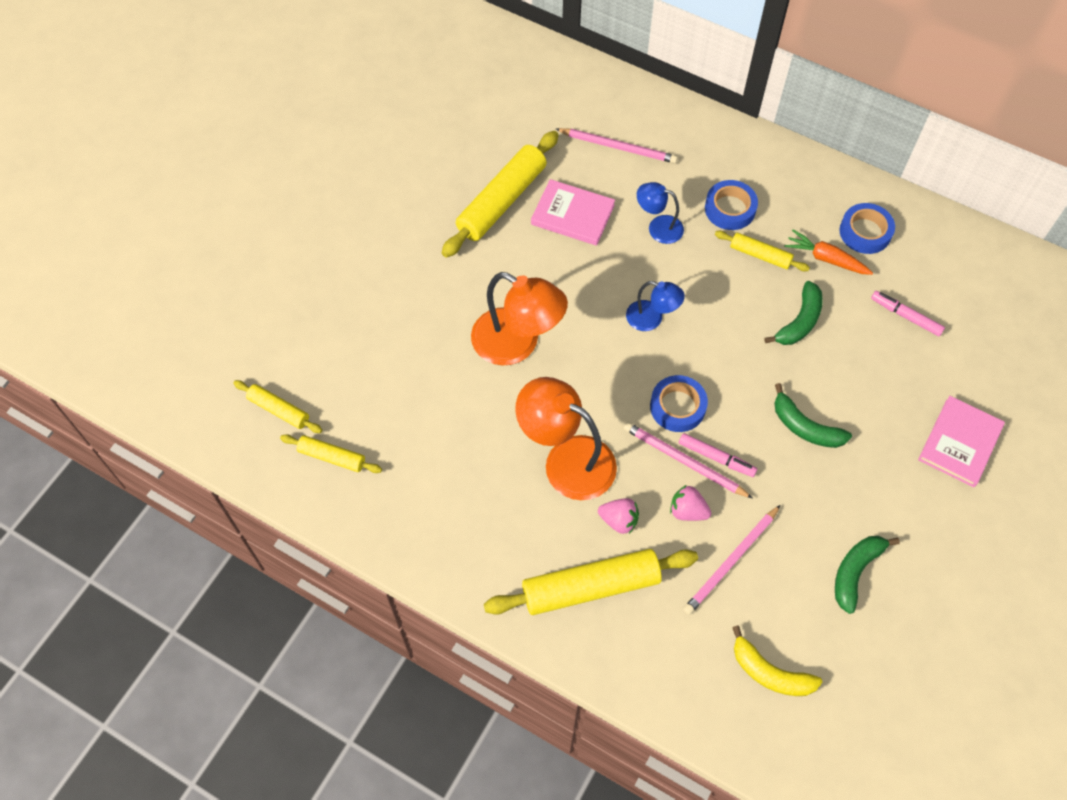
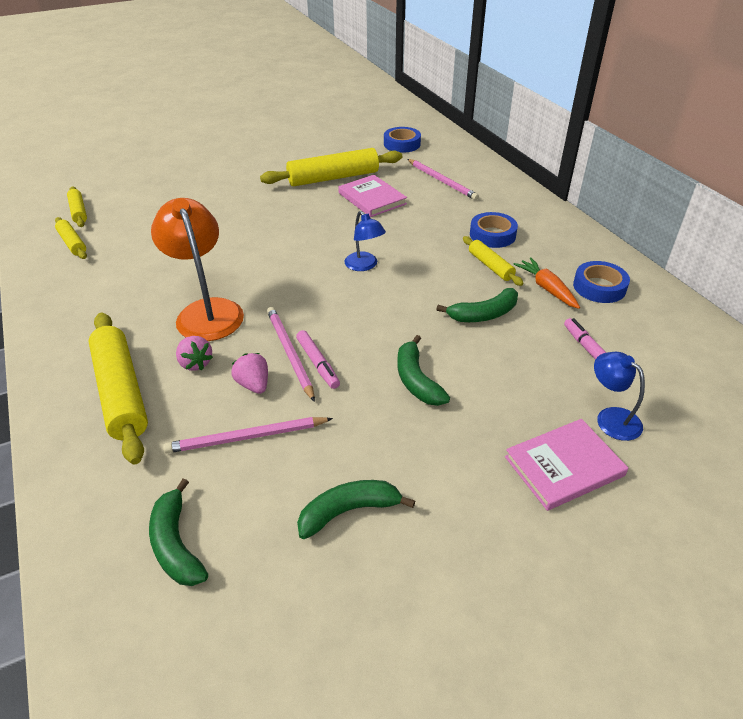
camera: 35 degrees right, 20 degrees down
orange lamp [471,272,568,366] -> none
yellow rolling pin [484,549,698,615] -> yellow rolling pin turned 45 degrees clockwise [88,313,148,465]
blue lamp [637,182,684,244] -> blue lamp moved to [594,352,645,441]
blue tape [650,375,708,432] -> blue tape moved to [384,127,421,153]
yellow banana [732,625,822,696] -> green banana [149,479,208,586]

